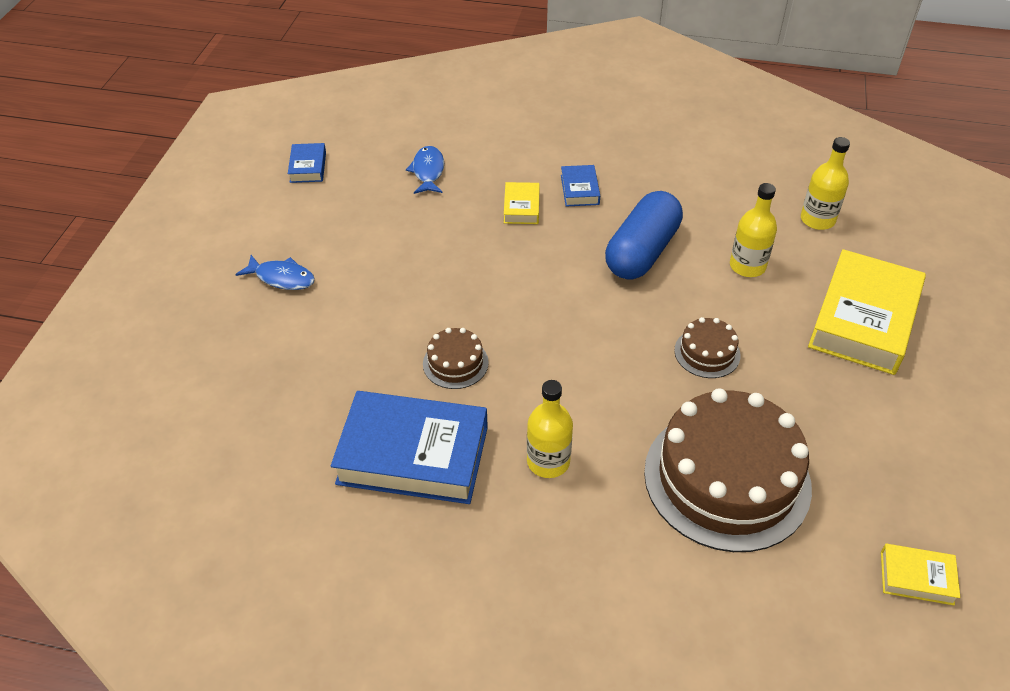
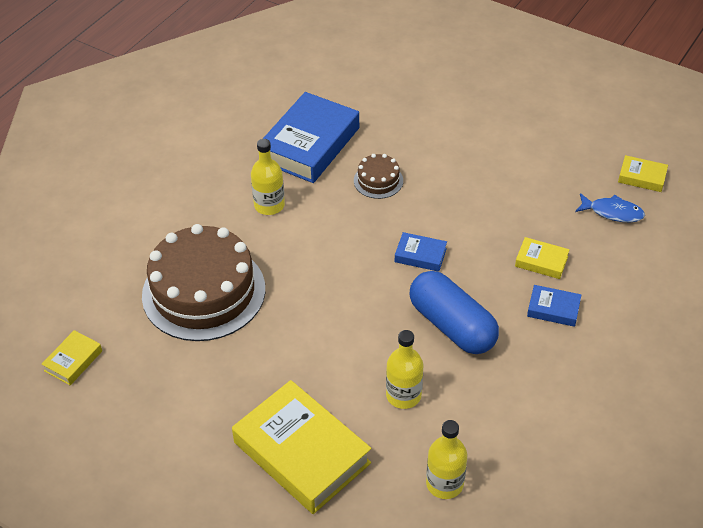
camera: 110 degrees right, 0 degrees up
blue fish [235,255,315,290] -> none
blue book [288,143,326,183] -> blue book moved to [395,232,447,272]
brown cake [674,317,740,378] -> none
none -> yellow book [618,155,668,192]

